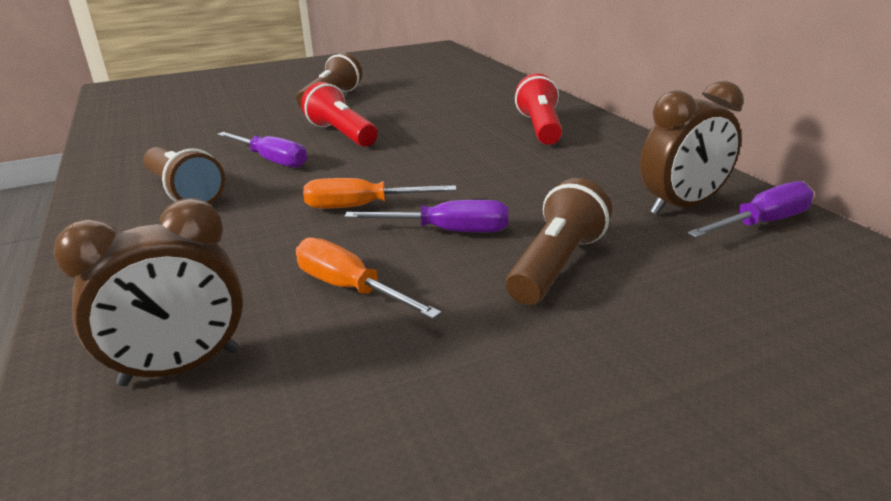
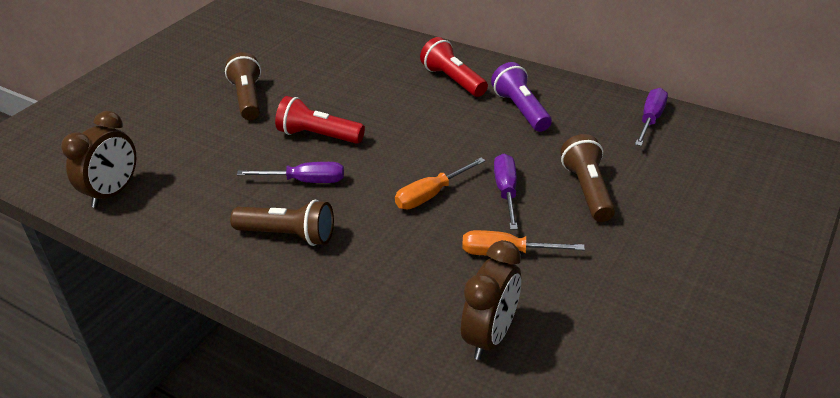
camera: 35 degrees left, 10 degrees up
purple screwdriver [344,200,508,233] -> purple screwdriver turned 60 degrees counterclockwise [494,154,518,230]
brown clock [640,81,744,215] -> brown clock moved to [61,111,136,208]
none -> purple flashlight [491,62,552,132]

